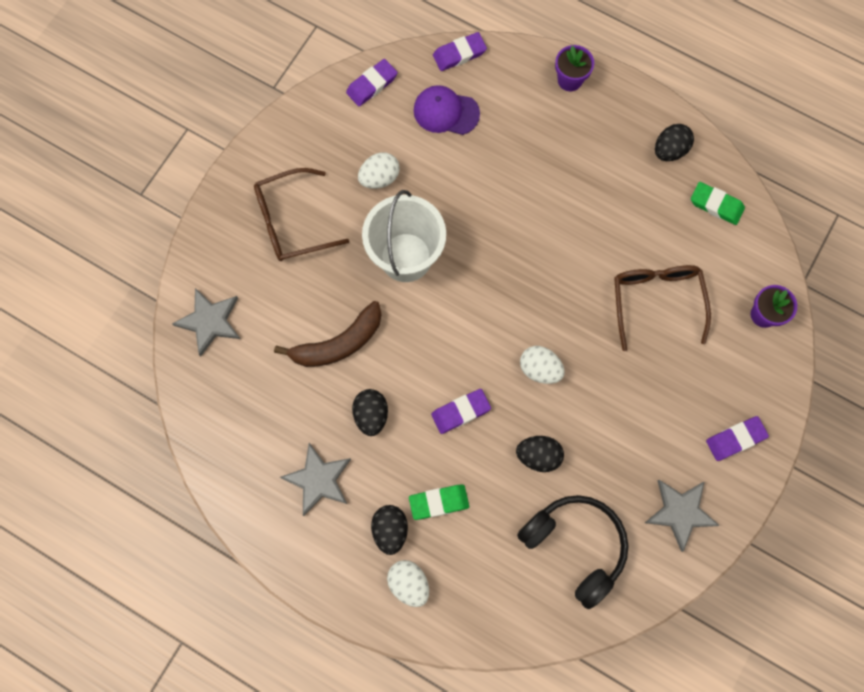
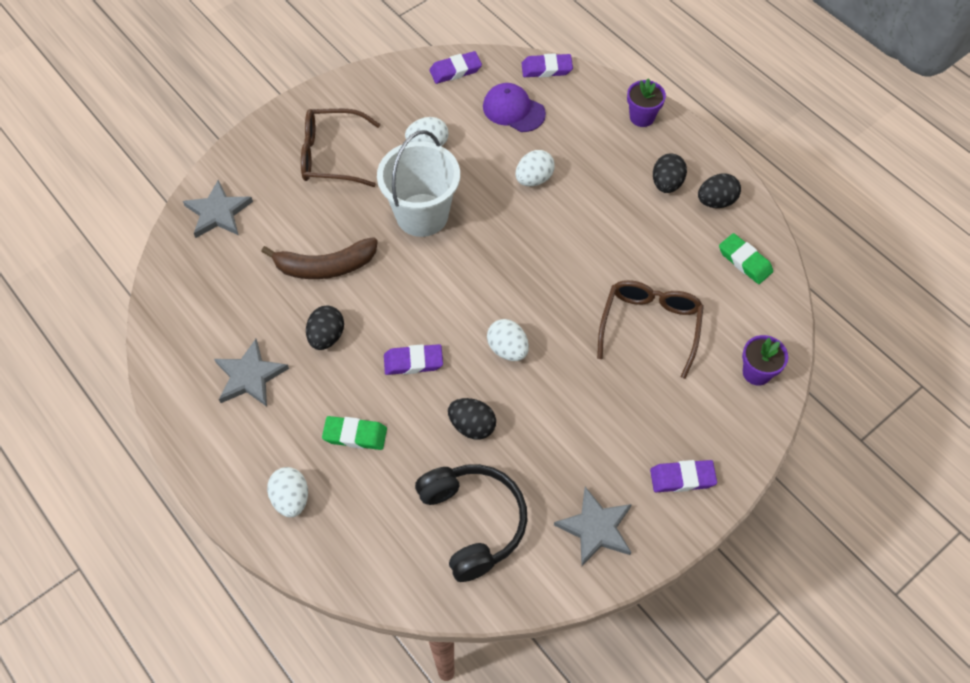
camera: 20 degrees right, 15 degrees down
black egg [371,505,408,555] -> black egg moved to [653,153,687,193]
none -> white egg [515,150,555,186]

